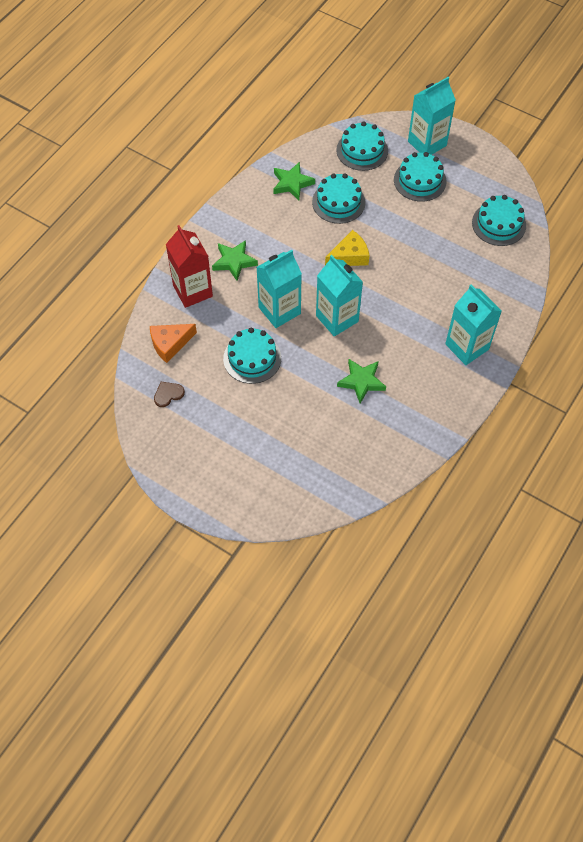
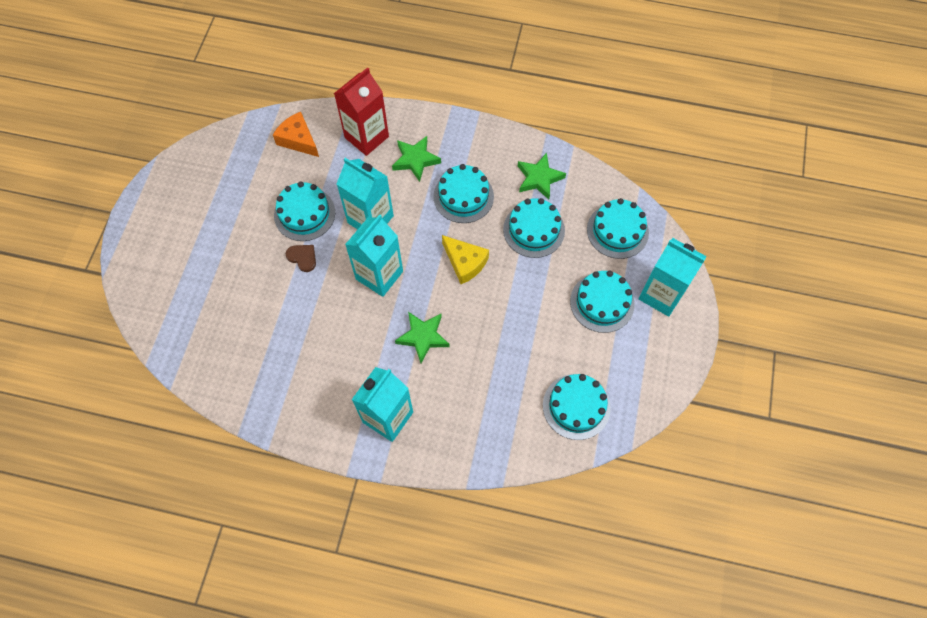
camera: 70 degrees right, 5 degrees up
brown heart [154,382,185,407] -> brown heart moved to [286,245,316,272]
green star [337,359,386,404] -> green star moved to [395,312,450,363]
none -> turquoise cake [433,164,494,223]

